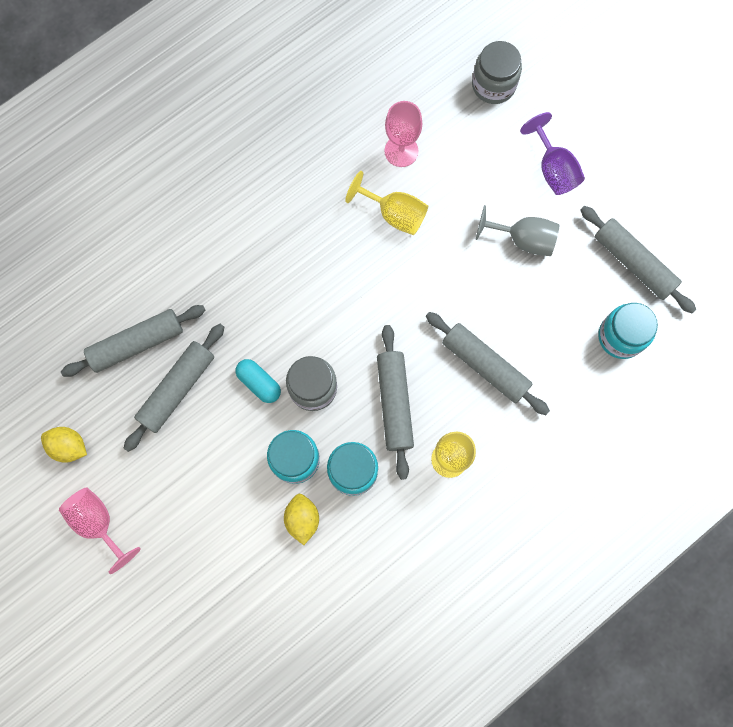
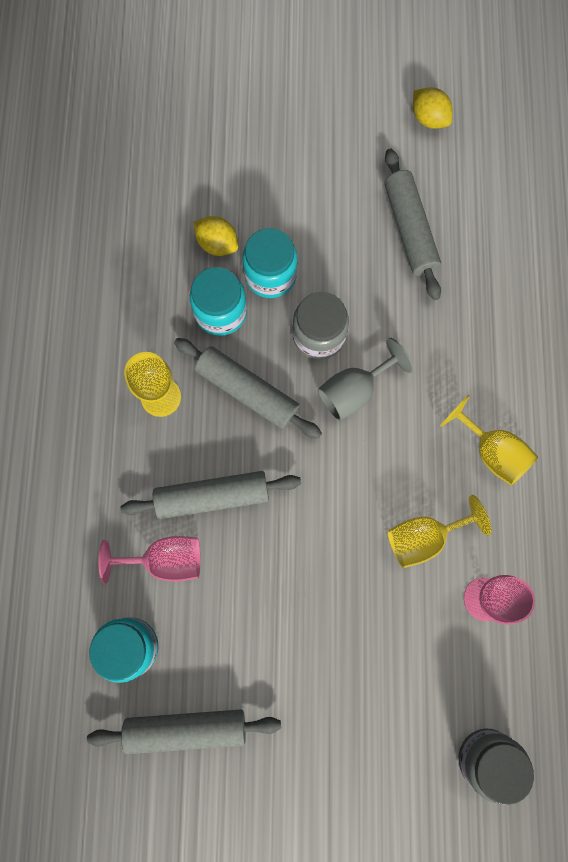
camera: 130 degrees right, 0 degrees up
yellow lemon [41,427,87,463] -> yellow lemon turned 75 degrees clockwise [413,87,452,129]
pink goblet [59,487,141,574] -> pink goblet moved to [98,536,200,584]
grey rolling pin [61,305,205,377] -> none
turquoise capsule [236,359,281,403] -> none
grey goblet [476,205,559,256] -> grey goblet moved to [318,338,413,421]
purple goblet [520,112,585,195] -> none
none -> yellow goblet [440,395,538,485]

